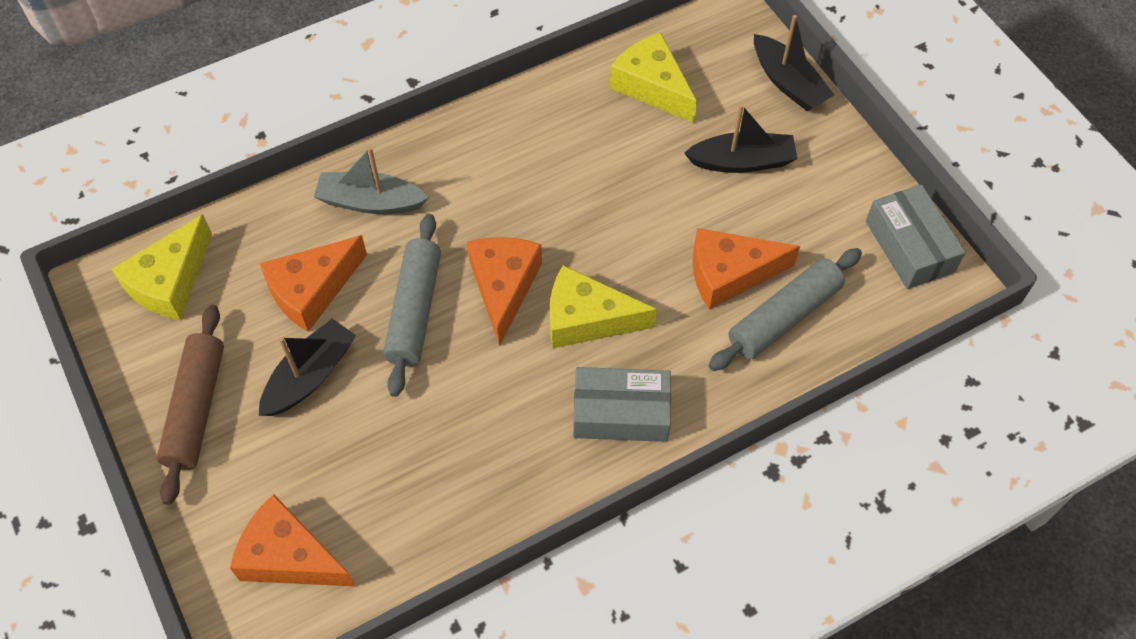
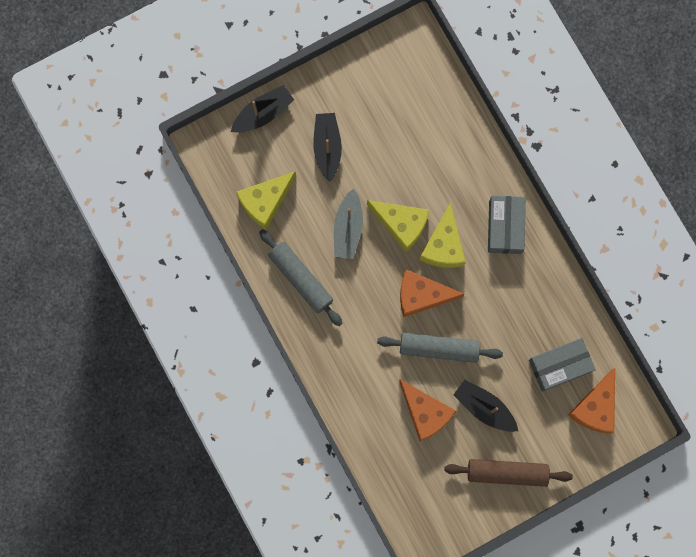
camera: 90 degrees left, 20 degrees up
yellow cheese [111,214,212,320] -> yellow cheese moved to [367,200,429,252]
grey boat [314,147,429,214] -> grey boat moved to [334,188,363,259]
orange cheese [693,228,800,310] -> none
grey rolling pin [709,248,862,371] -> grey rolling pin moved to [259,229,343,326]
grey box [866,185,966,289] -> grey box moved to [529,338,596,392]

